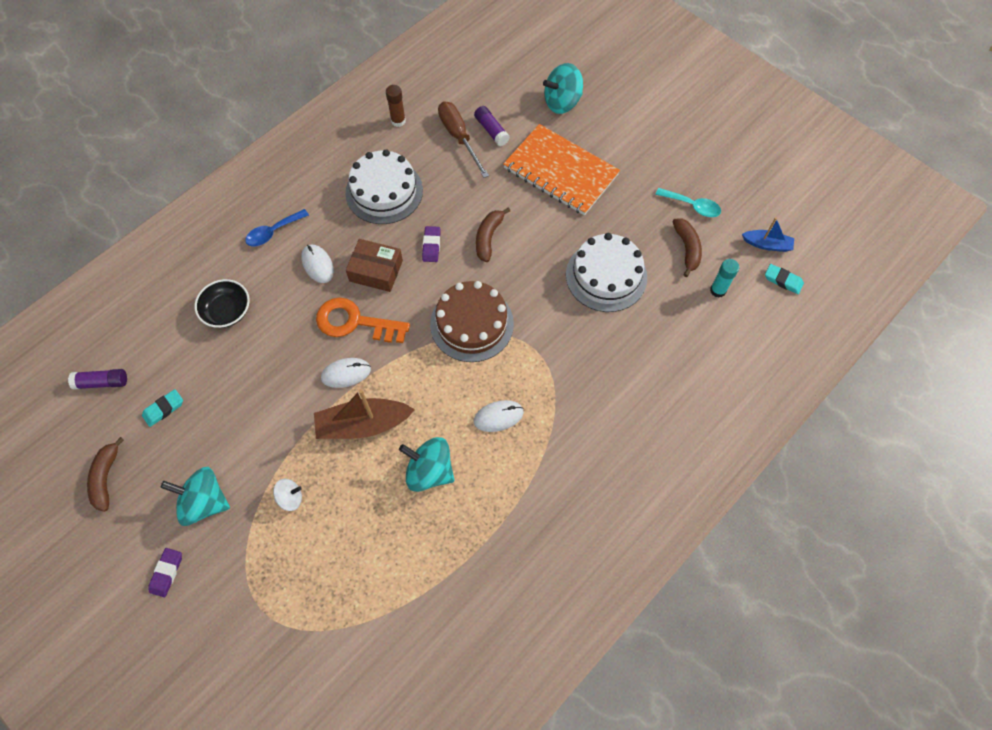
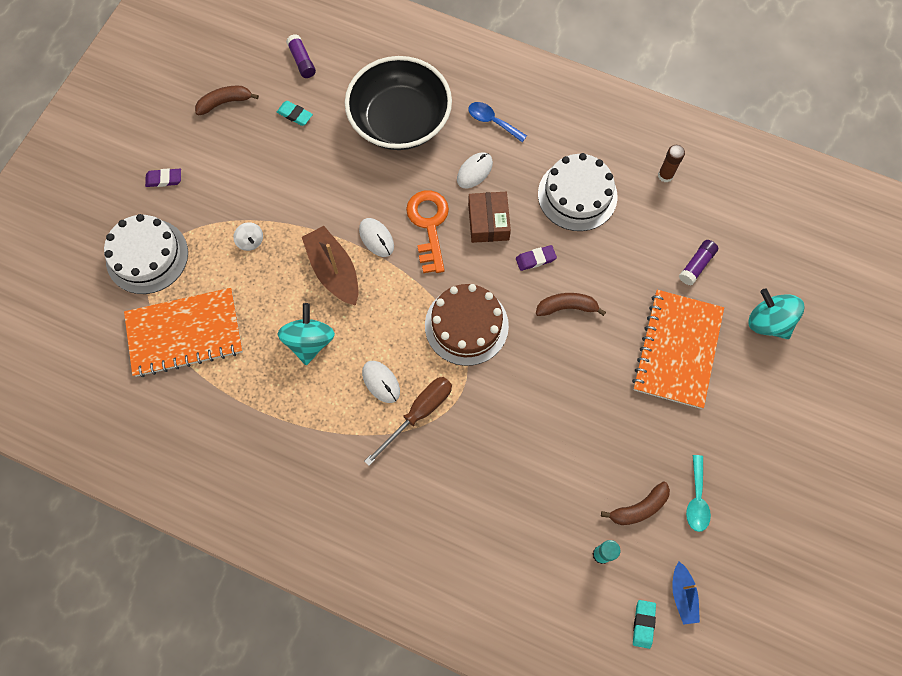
camera: 70 degrees right, 5 degrees up
turquoise spinning top [160,467,230,526] -> none
black bowl [194,279,250,328] -> black bowl [345,56,452,150], size x2.09
brown screwdriver [438,101,489,178] -> brown screwdriver moved to [364,377,452,466]
white cake [566,233,647,312] -> white cake moved to [104,214,188,294]
none -> orange notebook [124,288,243,377]

